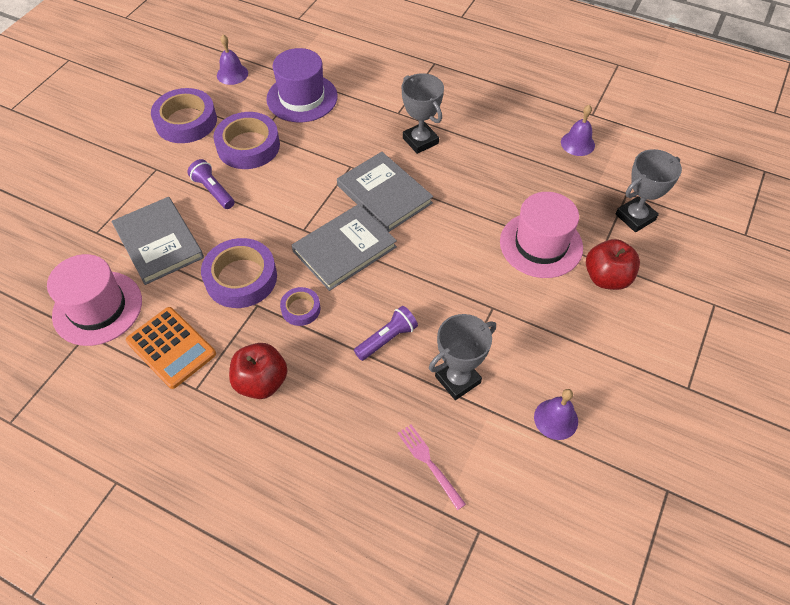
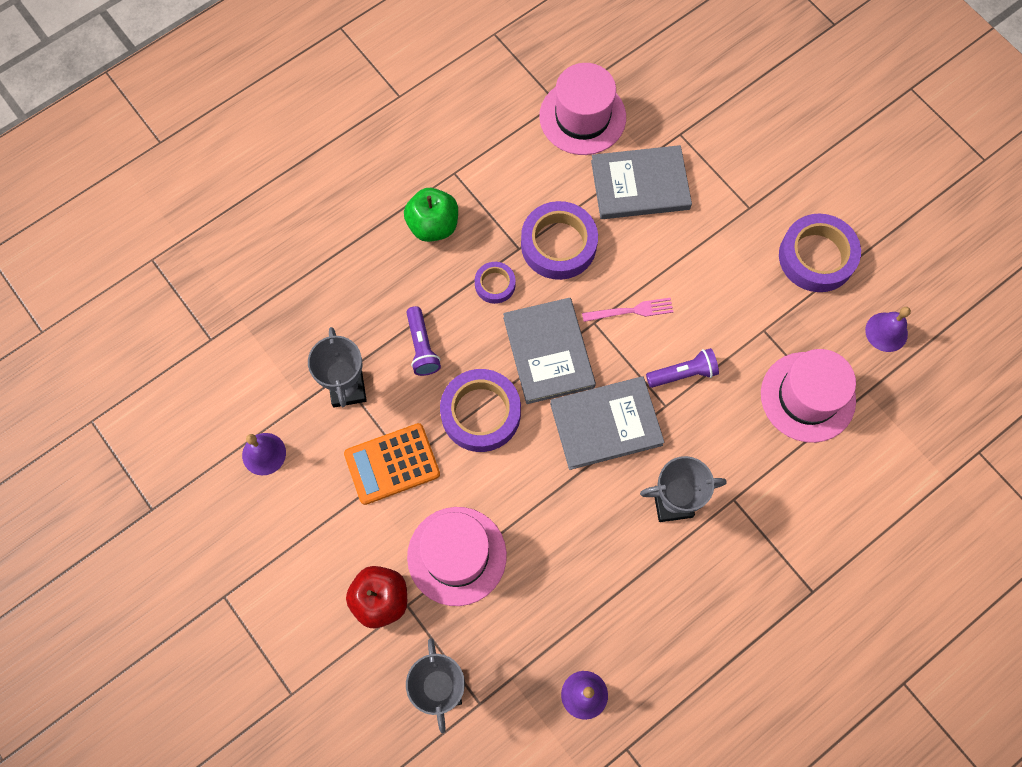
camera: 115 degrees right, 15 degrees up
orange calculator [126,307,216,389] -> orange calculator moved to [344,423,440,505]
purple flashlight [187,159,235,209] -> purple flashlight moved to [646,348,719,388]
purple tape [213,112,280,169] -> purple tape moved to [440,369,521,452]
red apple [229,343,287,399] -> green apple [404,188,458,242]
purple hat [266,48,338,122] -> pink hat [761,349,856,443]
pink fork [398,424,466,510] -> pink fork moved to [582,298,673,322]

